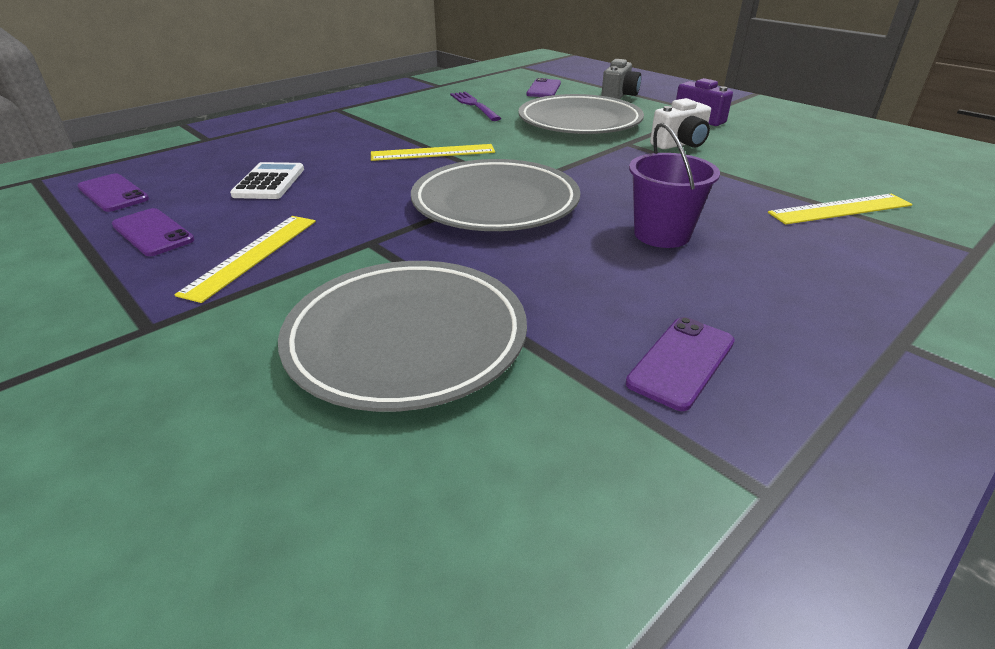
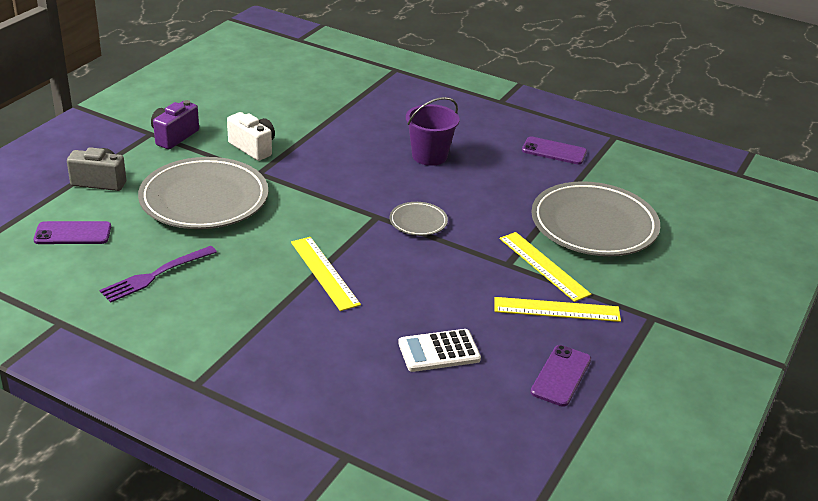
camera: 110 degrees left, 0 degrees up
purple phone [77,173,149,212] -> none
grey plate [411,159,580,231] -> grey plate [390,202,448,236], size x0.45
yellow ruler [768,194,912,224] -> yellow ruler moved to [500,232,591,302]

